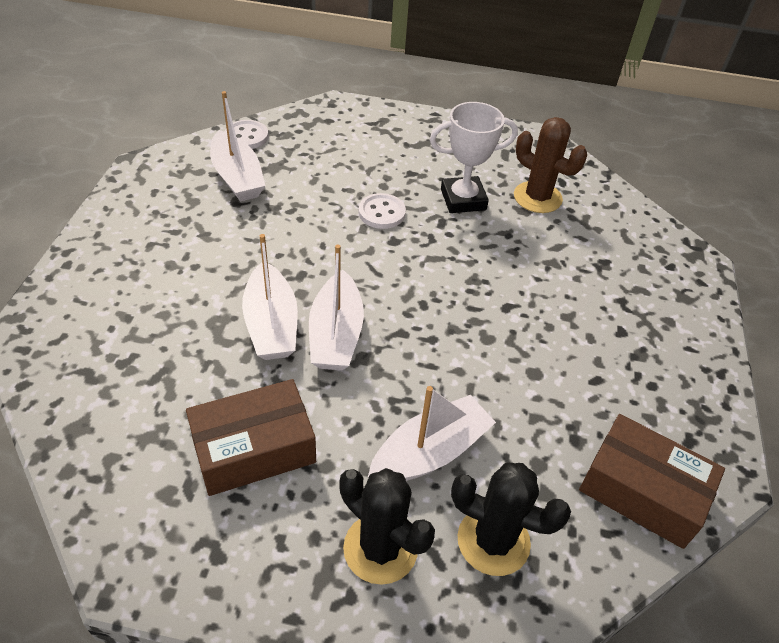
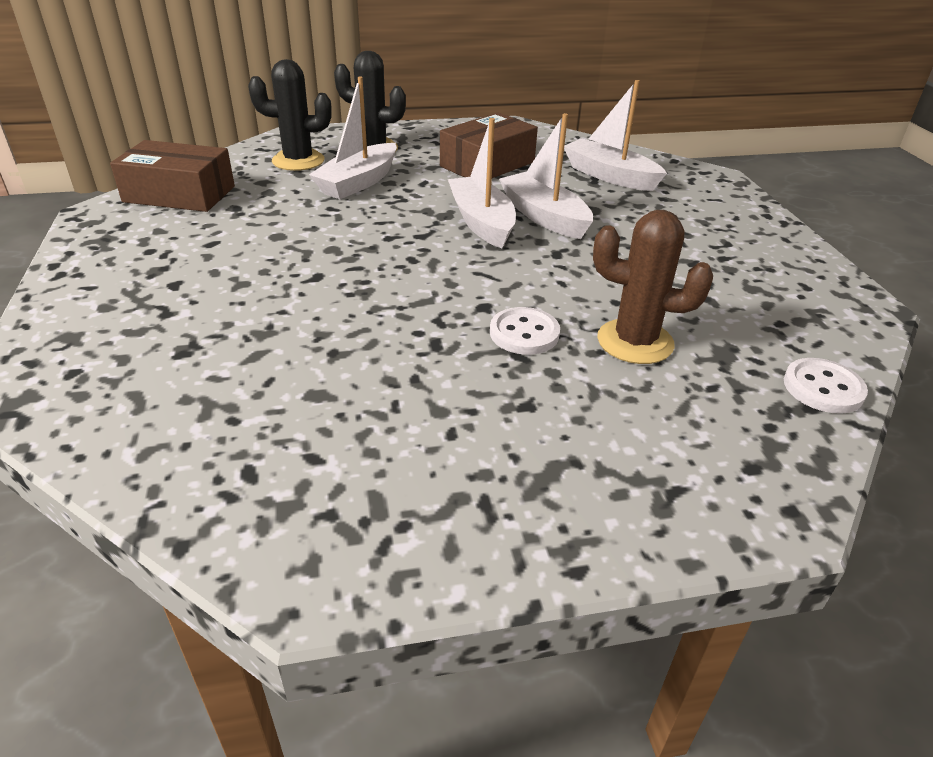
camera: 160 degrees right, 10 degrees down
white boat [210,91,265,202] -> white boat moved to [564,80,667,191]
white trophy [429,102,518,213] -> none
brown cactus [514,117,587,213] -> brown cactus moved to [593,210,713,364]

